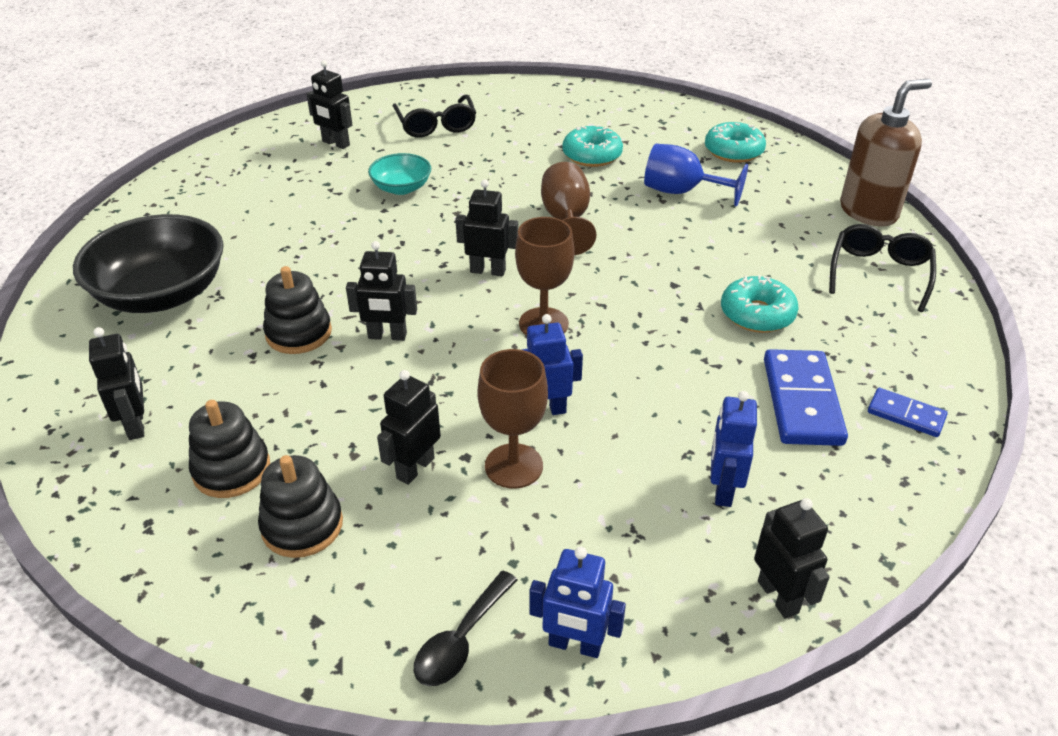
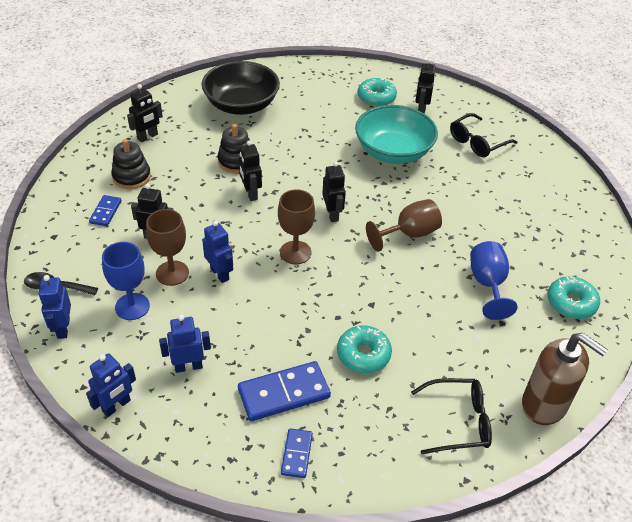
camera: 65 degrees right, 5 degrees up
black stacking toy [258,455,343,558] -> blue domino [89,195,122,226]
turquoise bowl [368,153,431,195] -> turquoise bowl [355,105,438,164], size x1.95
turquoise donut [562,125,623,167] -> turquoise donut moved to [357,78,397,107]
black robot [754,498,830,619] -> blue robot [86,353,136,417]
none -> blue goblet [102,242,150,320]

